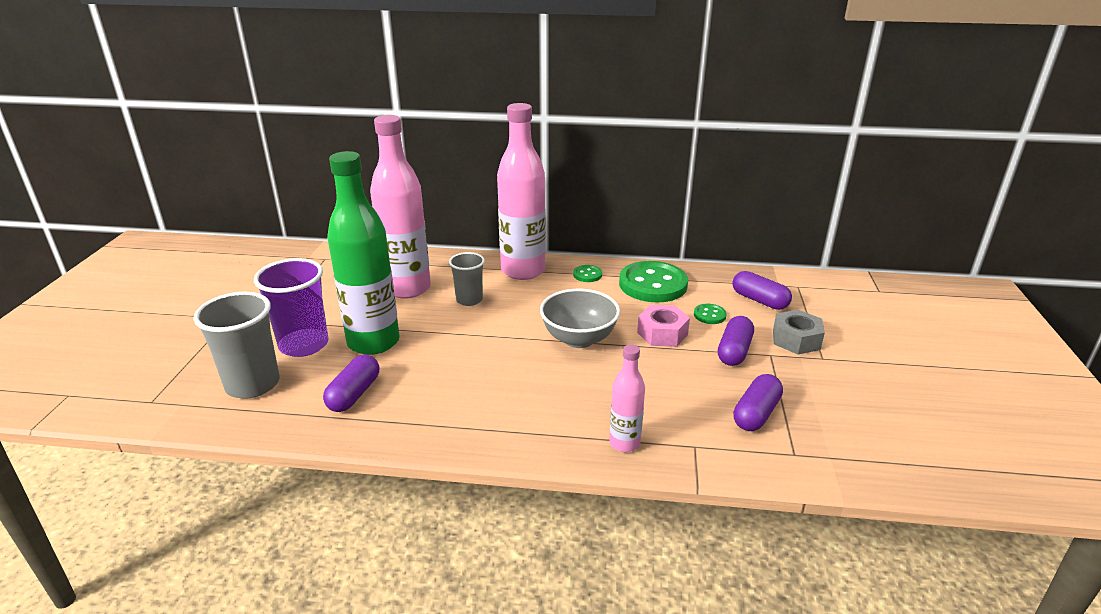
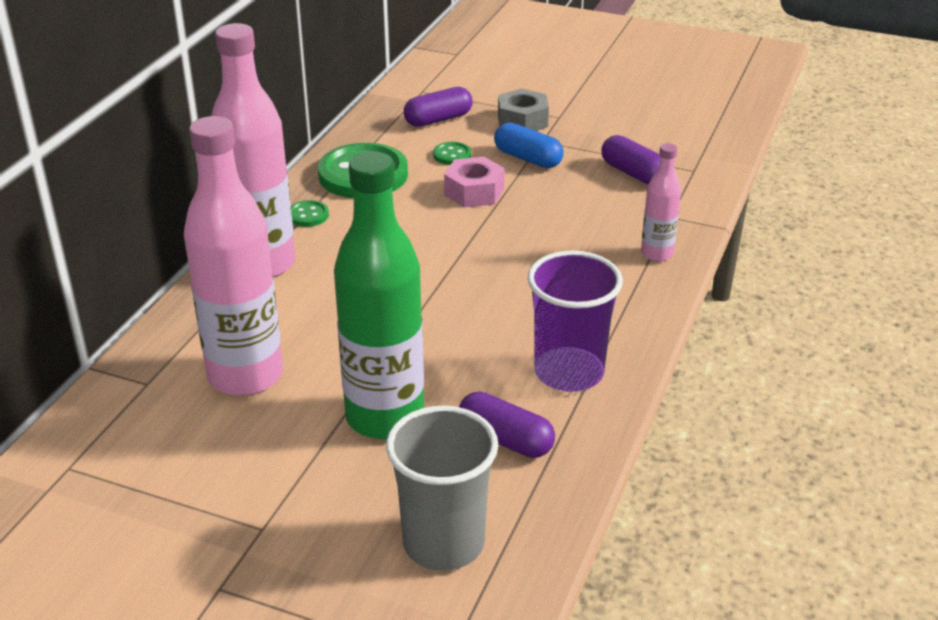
camera: 75 degrees left, 5 degrees up
purple cup [254,258,329,357] -> purple cup moved to [527,250,623,392]
grey cup [449,252,485,306] -> none
grey bowl [540,289,620,348] -> none
purple capsule [718,316,754,366] -> blue capsule [494,123,564,168]

